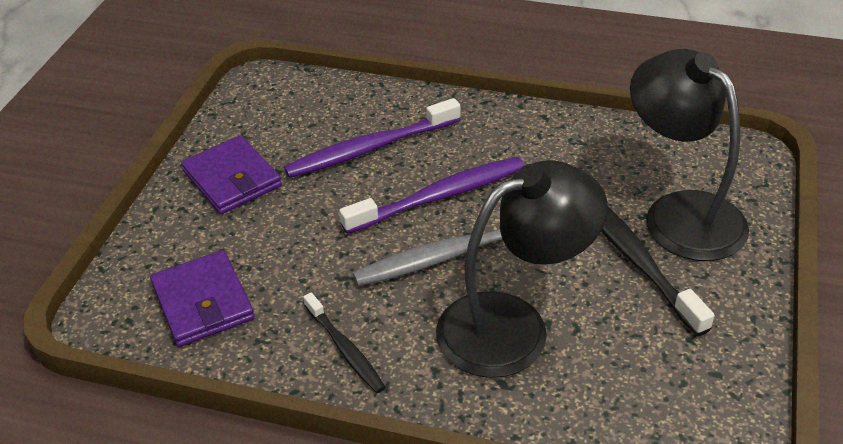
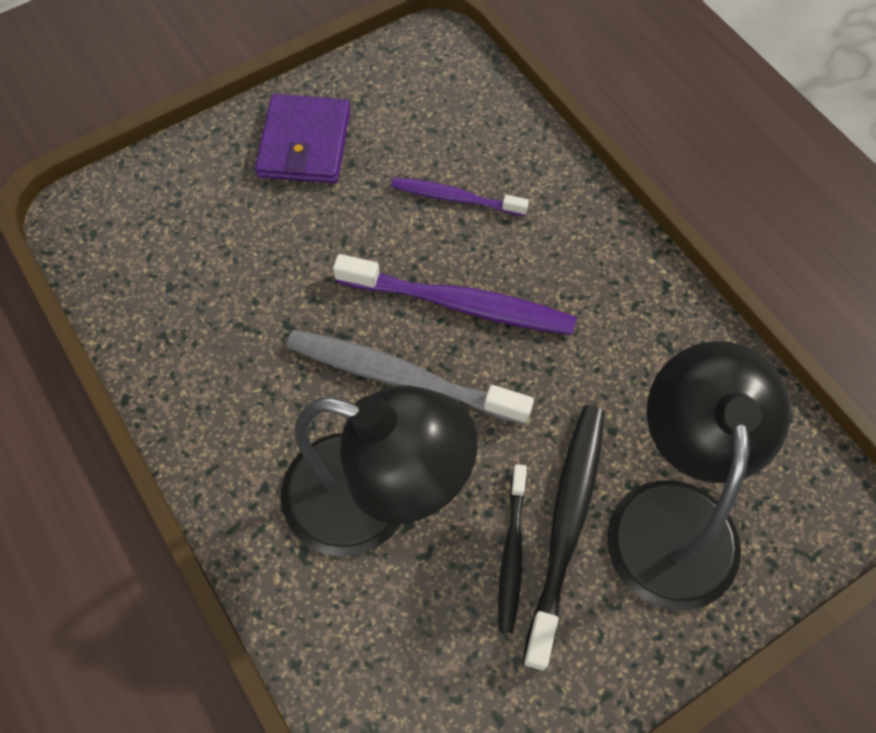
camera: 40 degrees right, 20 degrees up
purple wallet [150,250,255,347] -> none
purple toothbrush [284,98,461,178] -> purple toothbrush [391,177,529,216], size x0.60
black toothbrush [303,292,386,393] -> black toothbrush moved to [498,464,527,633]

